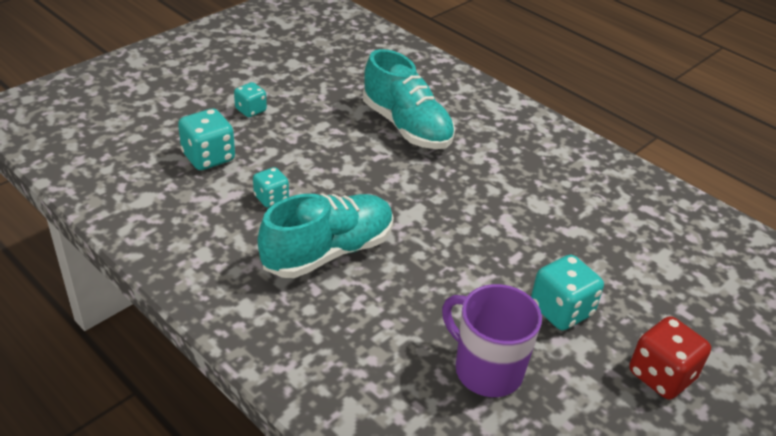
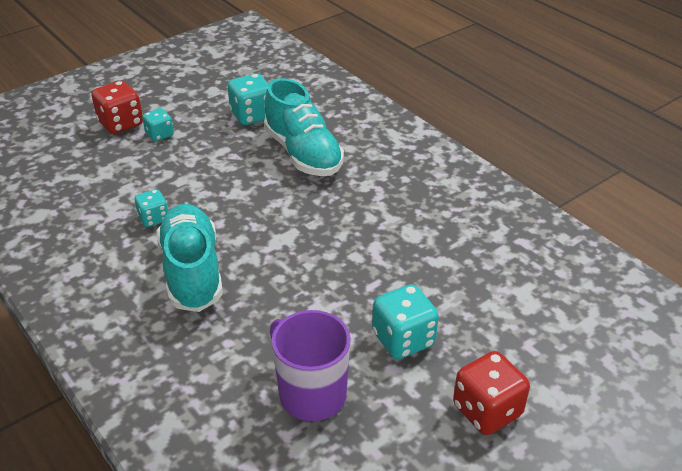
camera: 10 degrees right, 0 degrees up
turquoise dice [178,109,235,170] -> turquoise dice moved to [227,74,268,125]
turquoise shoe [258,193,394,278] -> turquoise shoe turned 75 degrees counterclockwise [157,204,223,312]
none -> red dice [91,81,143,134]

